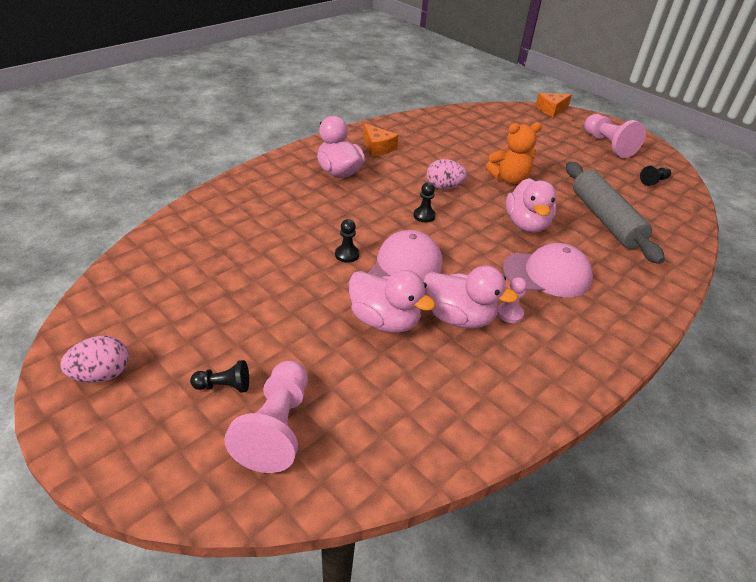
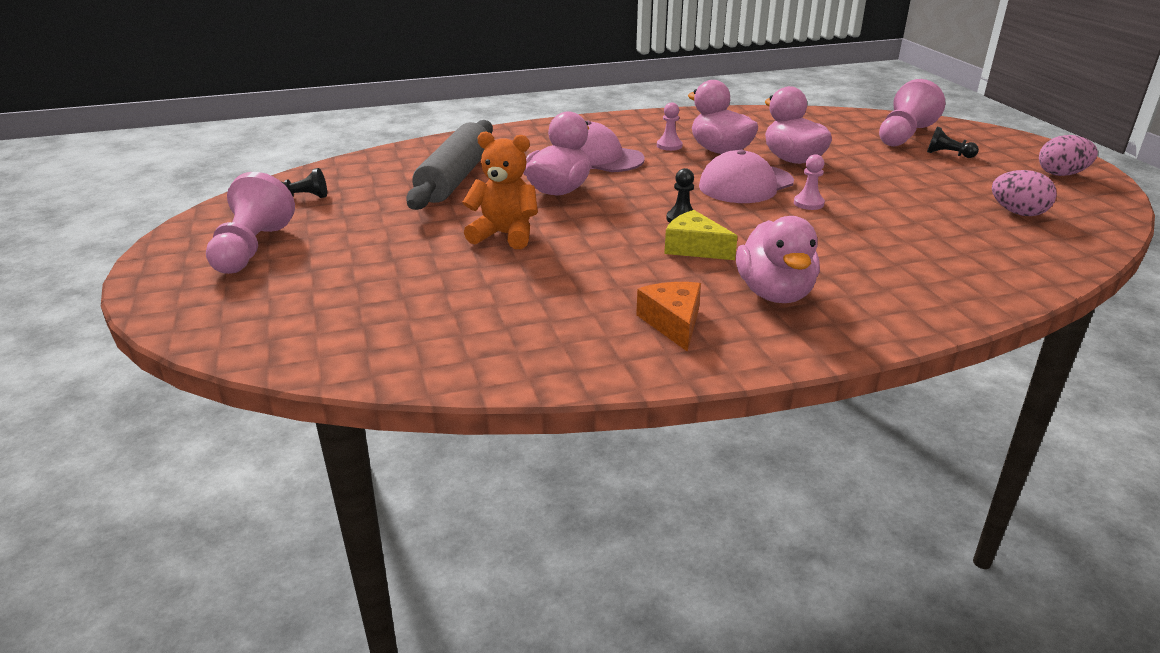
camera: 150 degrees left, 10 degrees down
black pawn [335,219,359,263] -> pink pawn [794,154,825,210]
pink egg [426,159,467,190] -> pink egg moved to [992,170,1057,216]
orange cheese [536,93,572,117] -> none
none -> yellow cheese [664,210,738,260]

